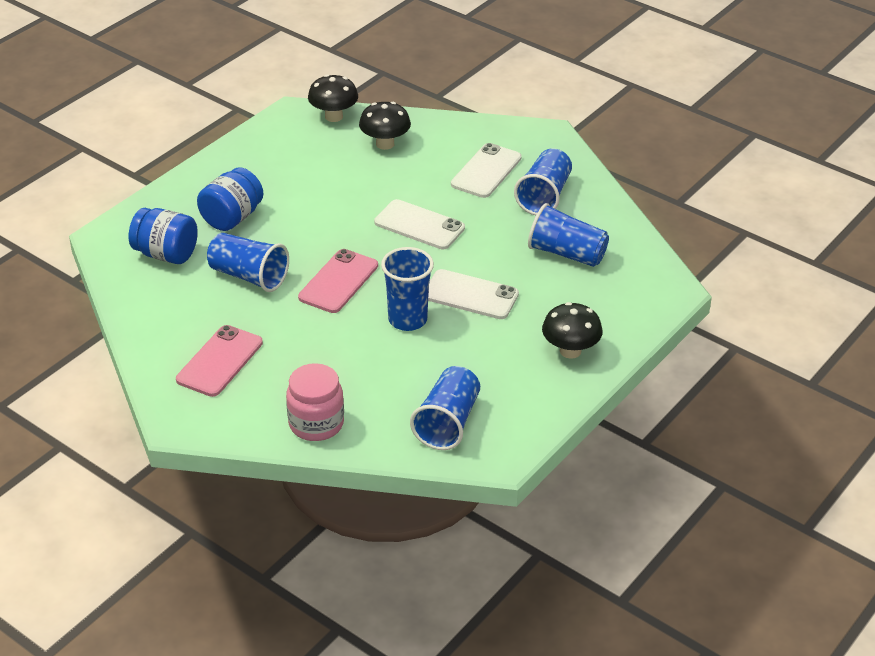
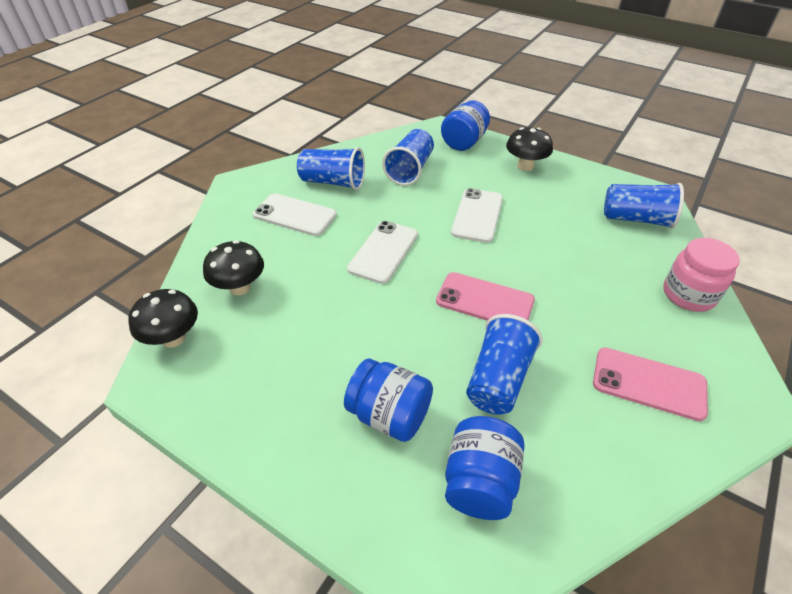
camera: 95 degrees left, 5 degrees up
blue cup [381,247,434,331] -> none
none -> blue jar [441,100,490,151]

